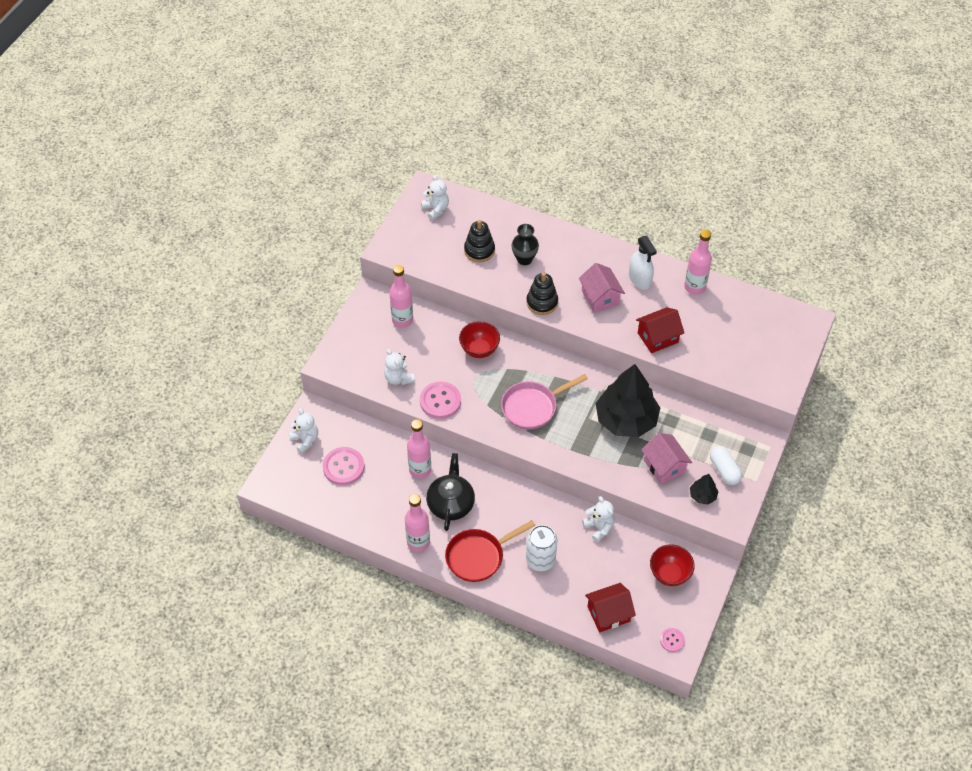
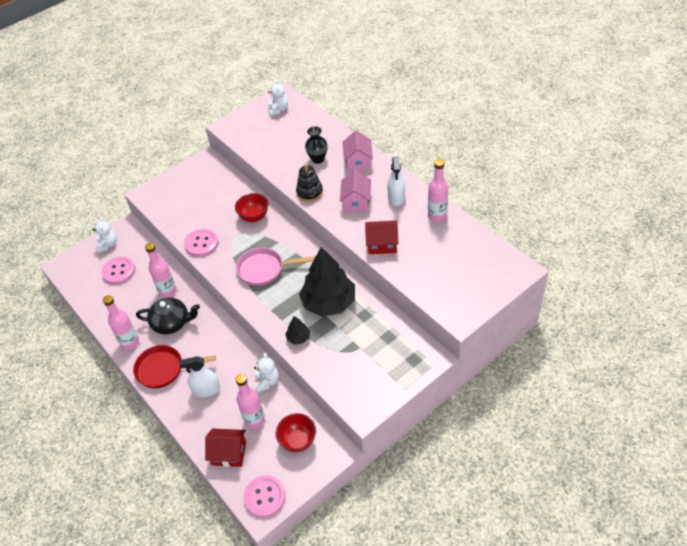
camera: 30 degrees right, 5 degrees down
white teddy bear [384,349,415,385] -> none
pink bottle [389,265,413,328] -> pink bottle moved to [236,374,265,428]
black teapot [426,453,475,531] -> black teapot turned 60 degrees clockwise [136,298,200,334]
black stacking toy [464,220,495,262] -> none
white can [526,525,558,572] -> white spray bottle [179,356,220,397]
pink house [641,433,692,484] -> pink house moved to [343,130,373,171]
pink button [660,628,685,652] -> pink button [244,475,286,518], size x1.81
black tree [690,474,719,504] -> black tree moved to [285,316,310,345]
white capsule [710,446,742,485] -> none

